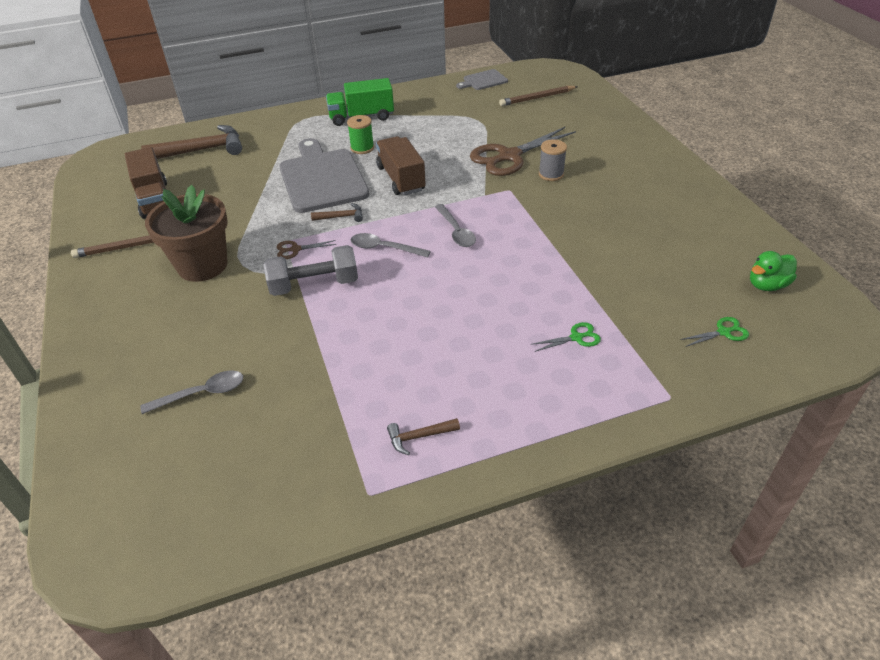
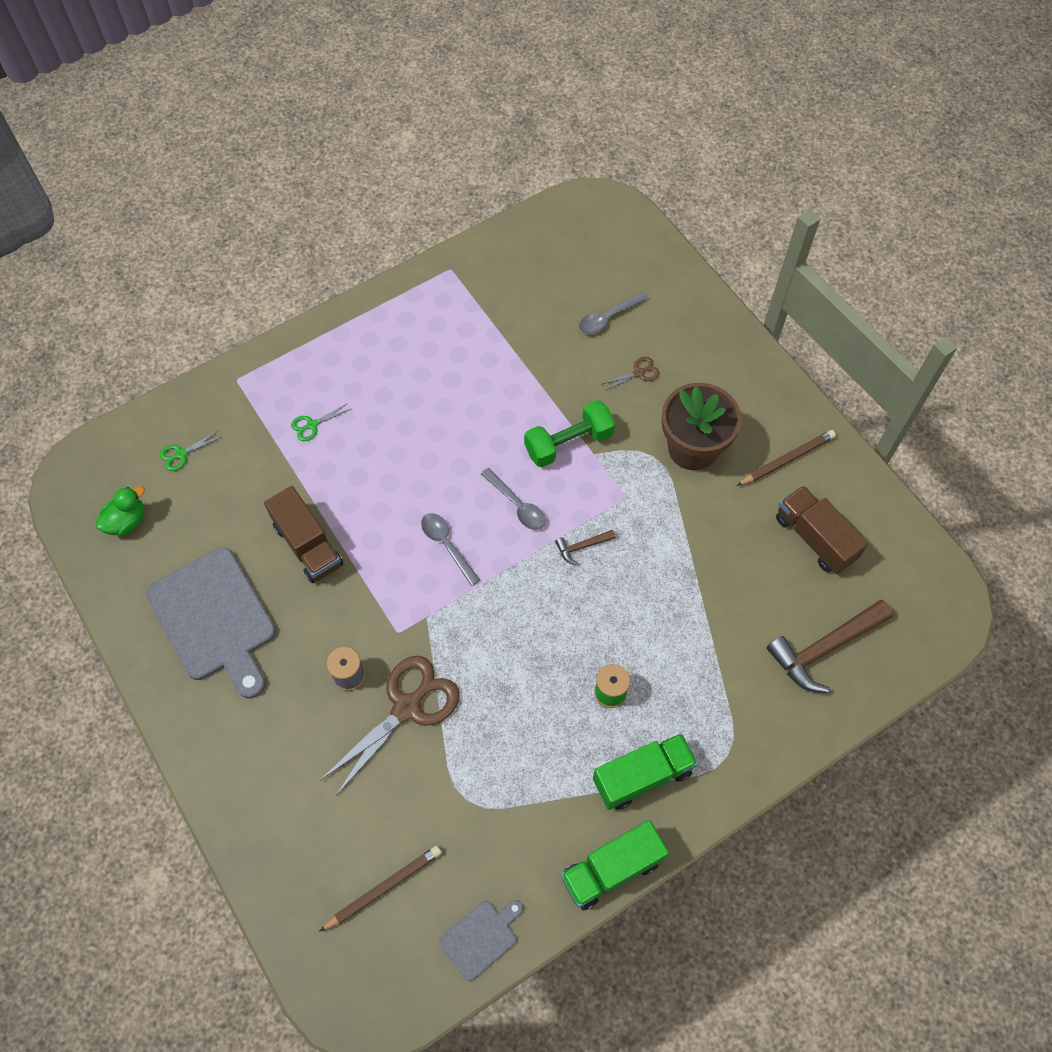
camera: 165 degrees right, 20 degrees up
grey dumbbell [263,245,358,296] -> green dumbbell [524,400,615,467]
brown scissors [276,240,337,259] -> brown scissors moved to [602,357,660,391]
grey cutting board [279,138,369,213] -> grey cutting board moved to [146,548,276,699]
grey spoon [351,233,431,258] -> grey spoon turned 45 degrees clockwise [481,468,546,530]
brown truck [376,136,426,195] -> brown truck moved to [264,486,343,583]
brown hammer [387,418,460,455] -> none
none -> green truck [561,820,669,910]

